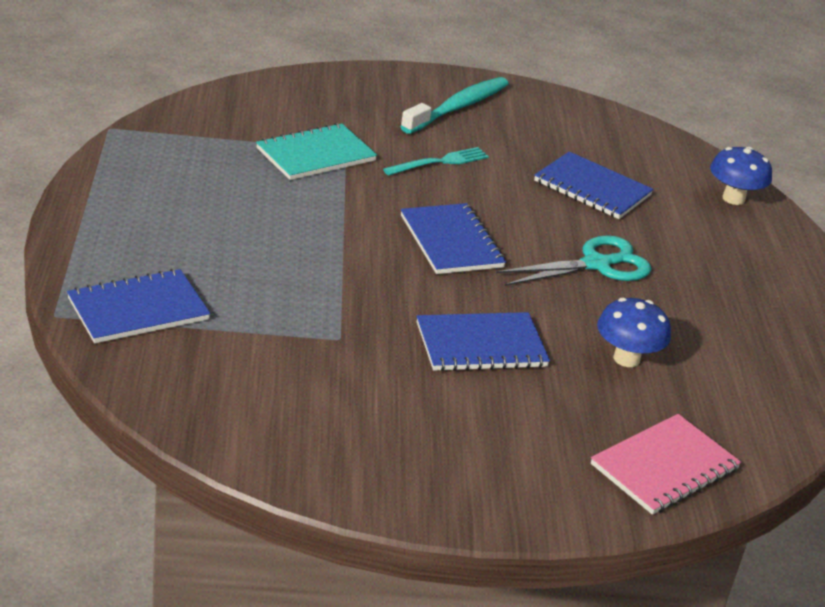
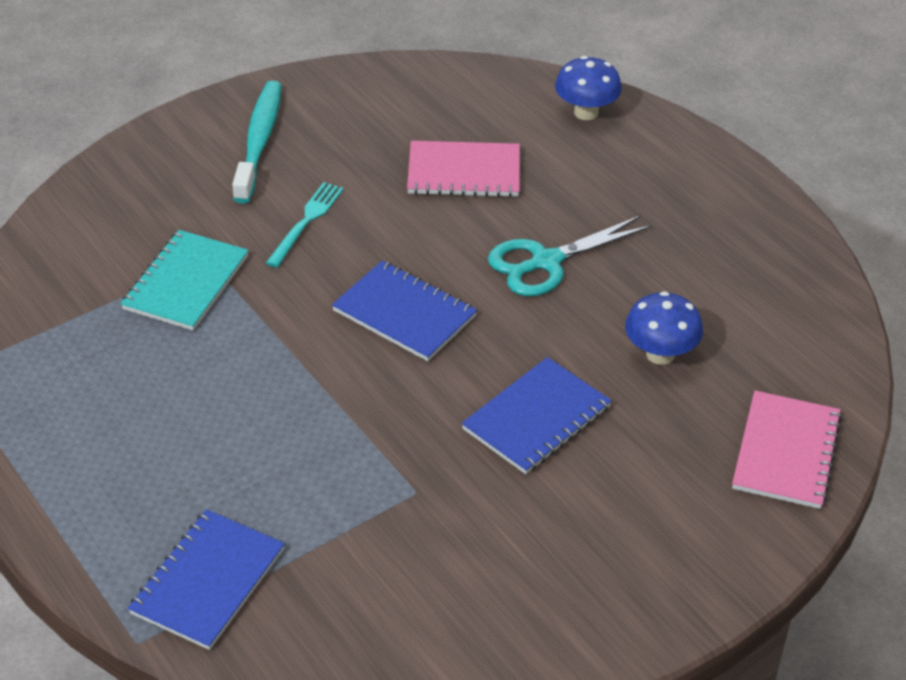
camera: 30 degrees left, 10 degrees up
turquoise scissors [496,235,651,286] -> turquoise scissors turned 150 degrees counterclockwise [488,215,652,296]
blue notebook [534,151,654,219] -> pink notebook [407,141,520,197]

